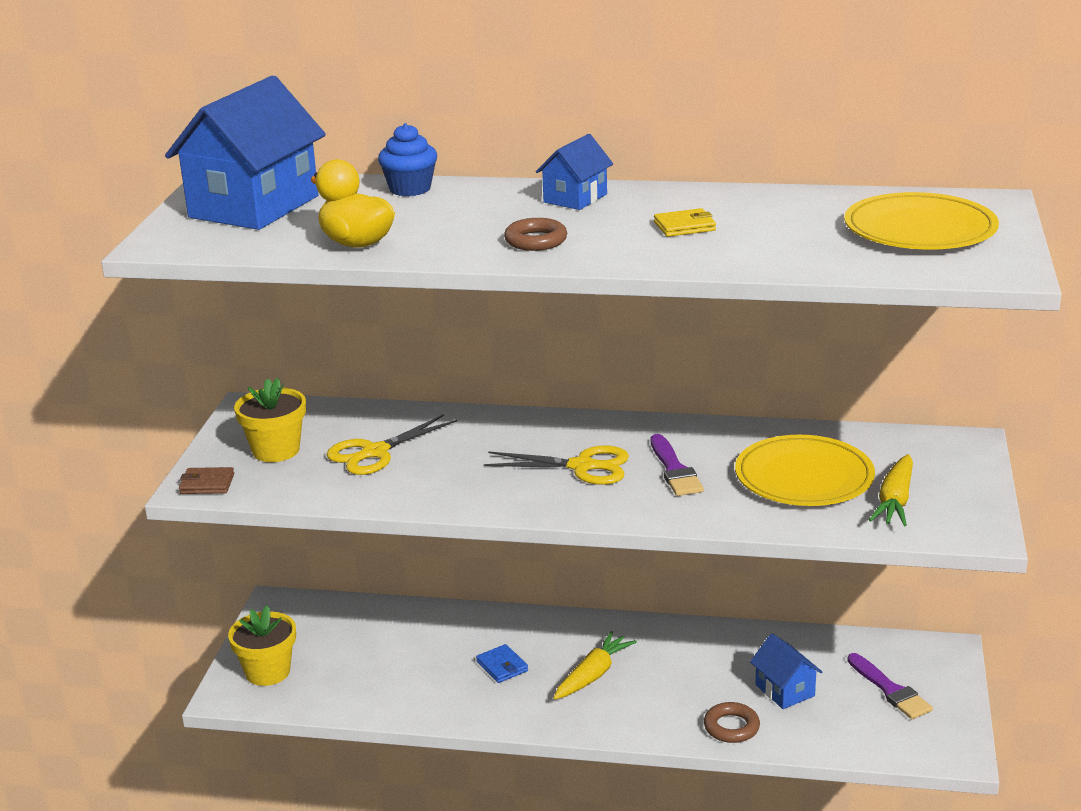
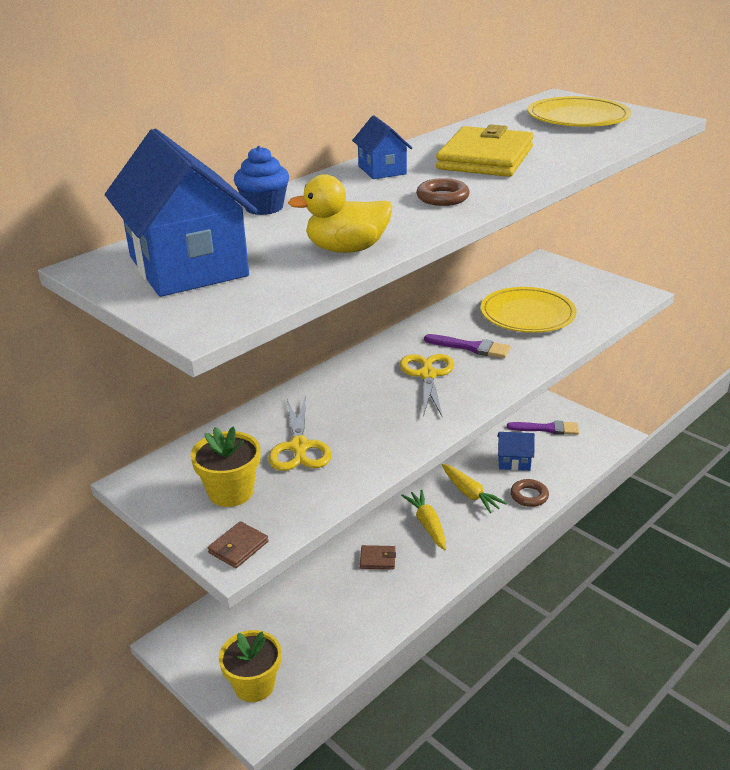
camera: 55 degrees left, 5 degrees up
blue wallet [476,644,528,683] -> brown wallet [360,545,396,569]
yellow scissors [484,445,629,485] -> yellow scissors turned 45 degrees counterclockwise [400,354,454,418]
yellow wallet [654,208,716,237] -> yellow wallet [436,124,534,177], size x2.34
yellow carrot [869,454,913,526] -> yellow carrot moved to [442,464,507,513]

